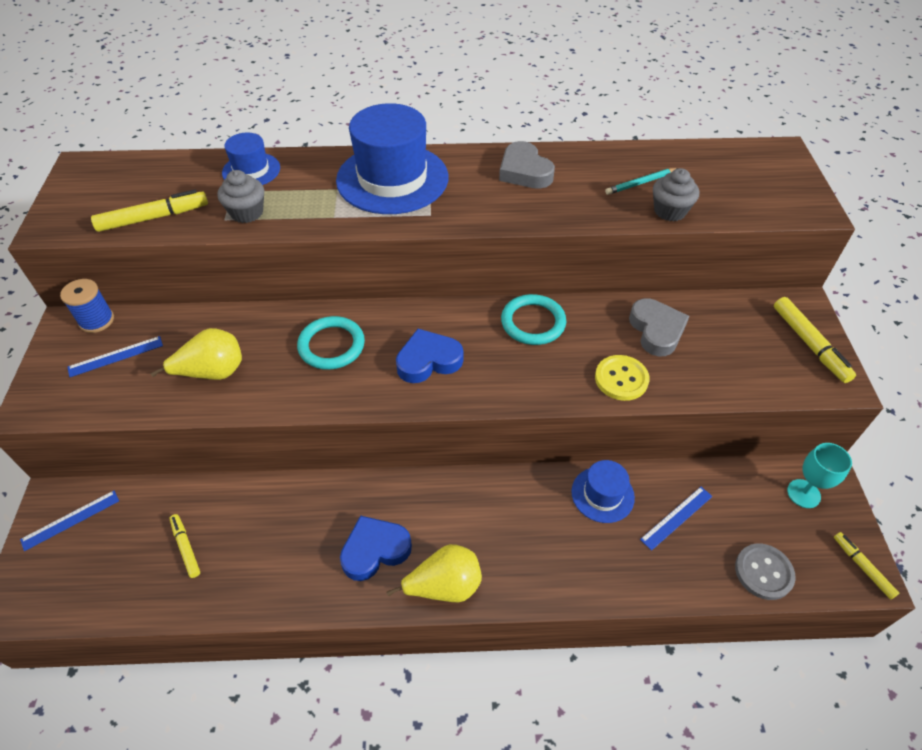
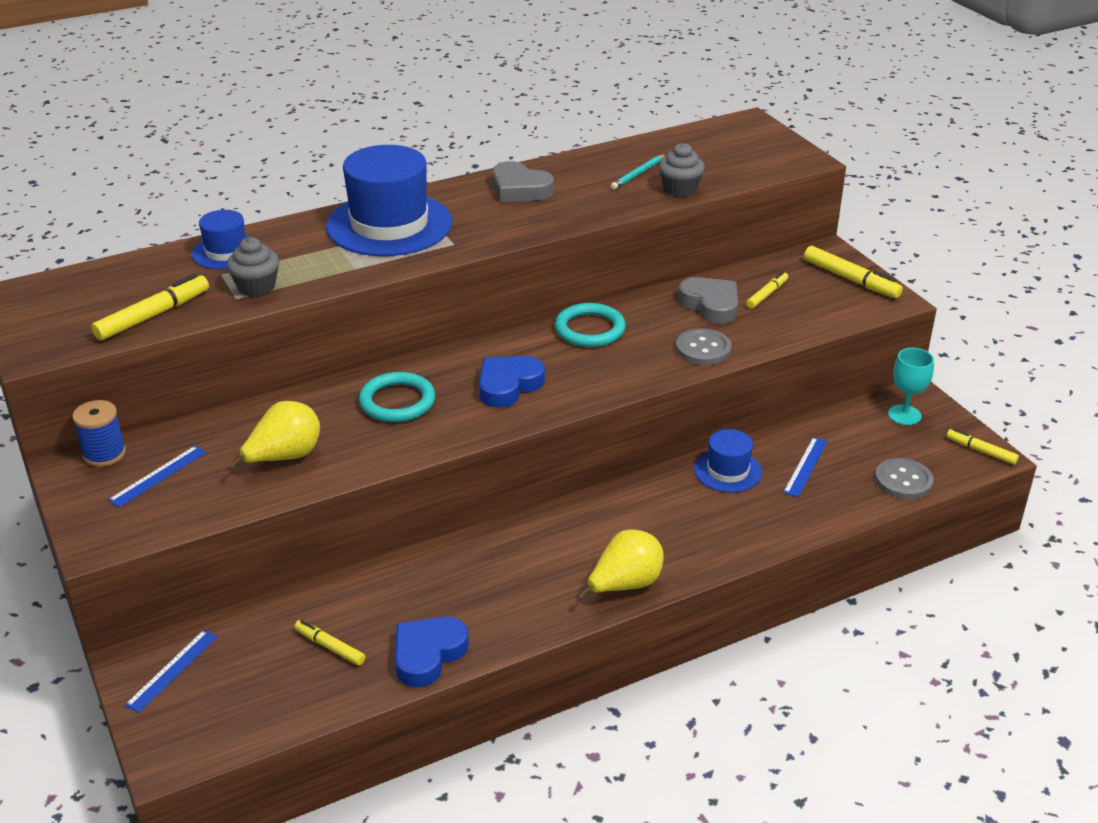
camera: 25 degrees left, 15 degrees down
blue heart [340,515,412,581] -> blue heart moved to [395,617,469,687]
yellow button [595,355,650,401] -> grey button [676,328,732,365]
none -> yellow marker [746,271,788,309]

